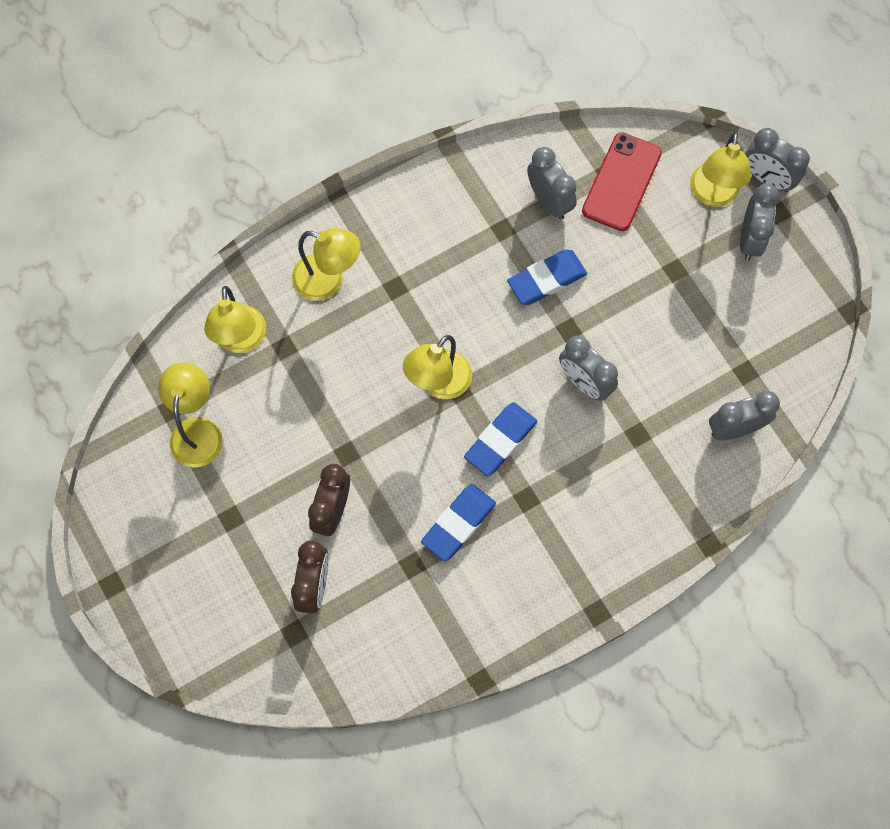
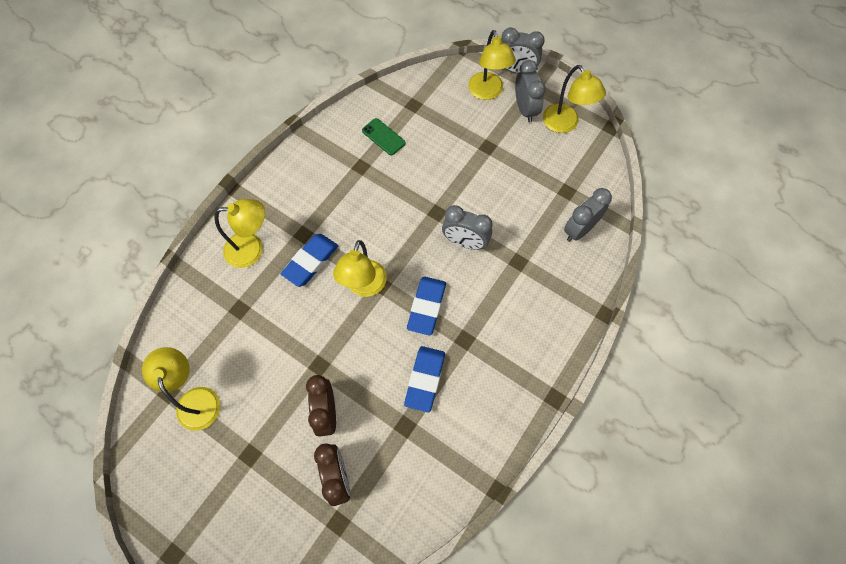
camera: 25 degrees left, 5 degrees down
yellow lamp [204,286,266,353] -> yellow lamp moved to [543,65,606,133]
blue eraser [507,250,587,305] -> blue eraser moved to [281,234,338,287]
grey clock [527,147,577,220] -> green phone [362,118,406,155]
red phone [582,132,662,231] -> none

